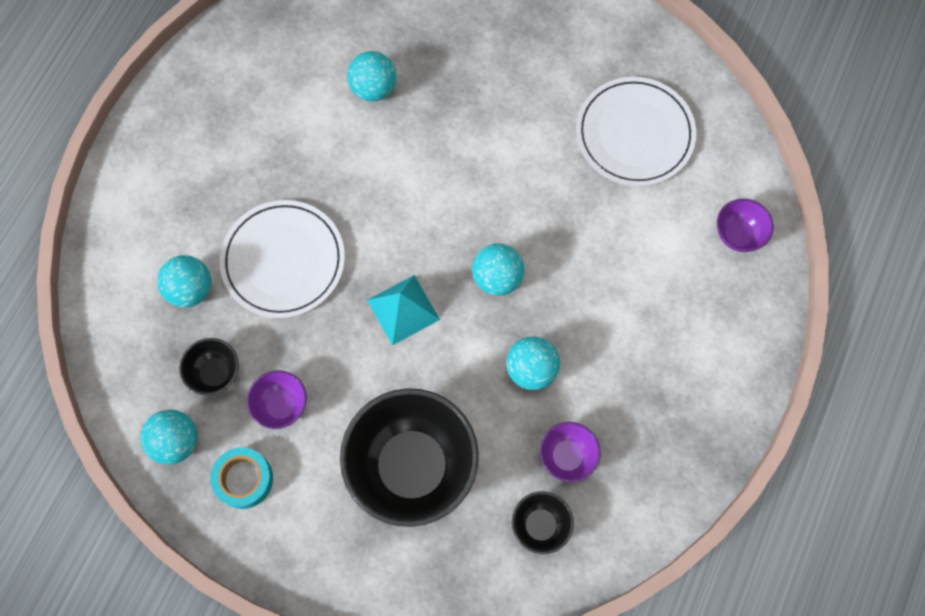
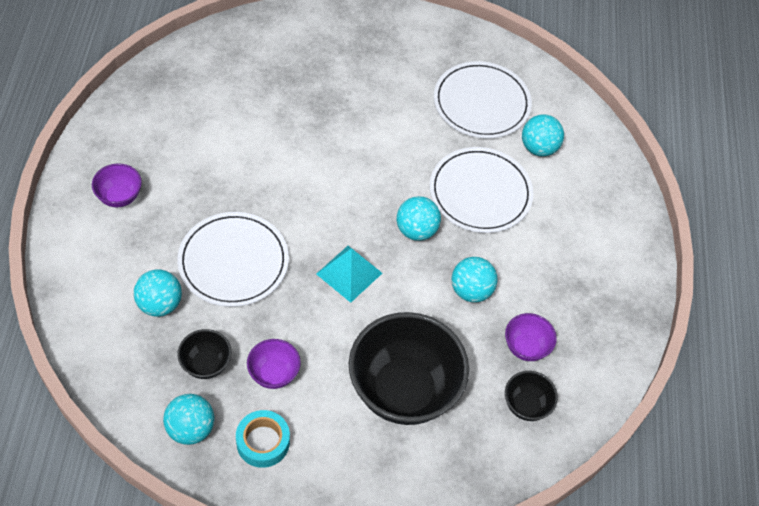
camera: 25 degrees left, 15 degrees down
turquoise ball [347,51,397,102] -> turquoise ball moved to [522,114,564,157]
purple bowl [717,199,774,252] -> purple bowl moved to [92,164,142,207]
none -> white plate [430,147,533,233]

